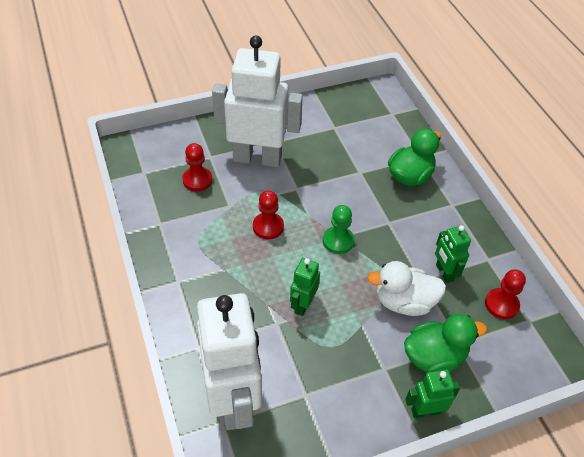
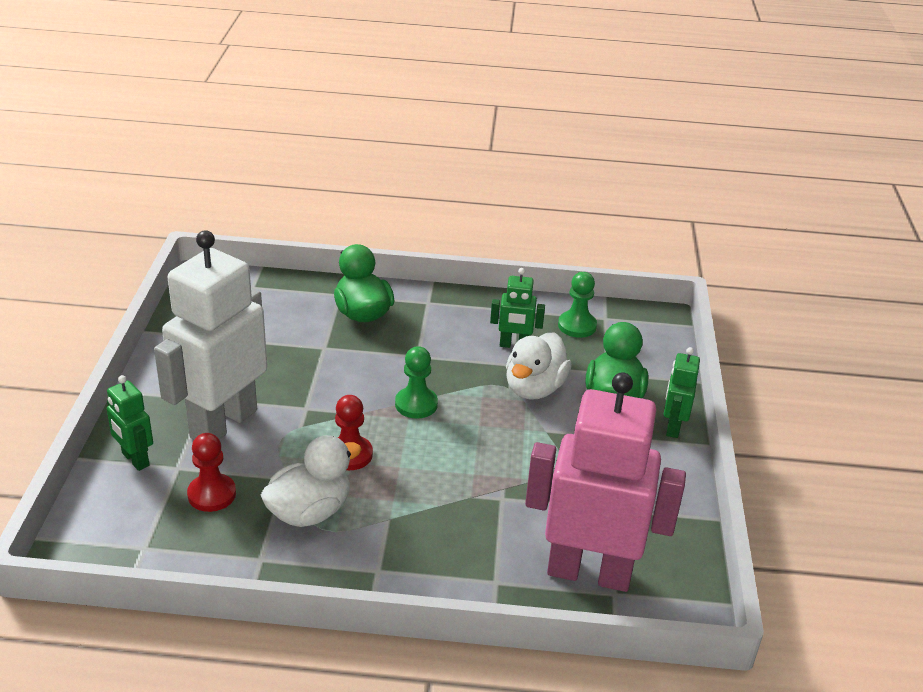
camera: 65 degrees left, 15 degrees down
white robot [197,293,262,430] -> pink robot [525,372,686,592]
green robot [290,258,320,316] -> green robot moved to [107,375,153,471]
red pawn [485,269,526,319] -> green pawn [558,272,597,338]
none -> white duck [261,435,362,527]

